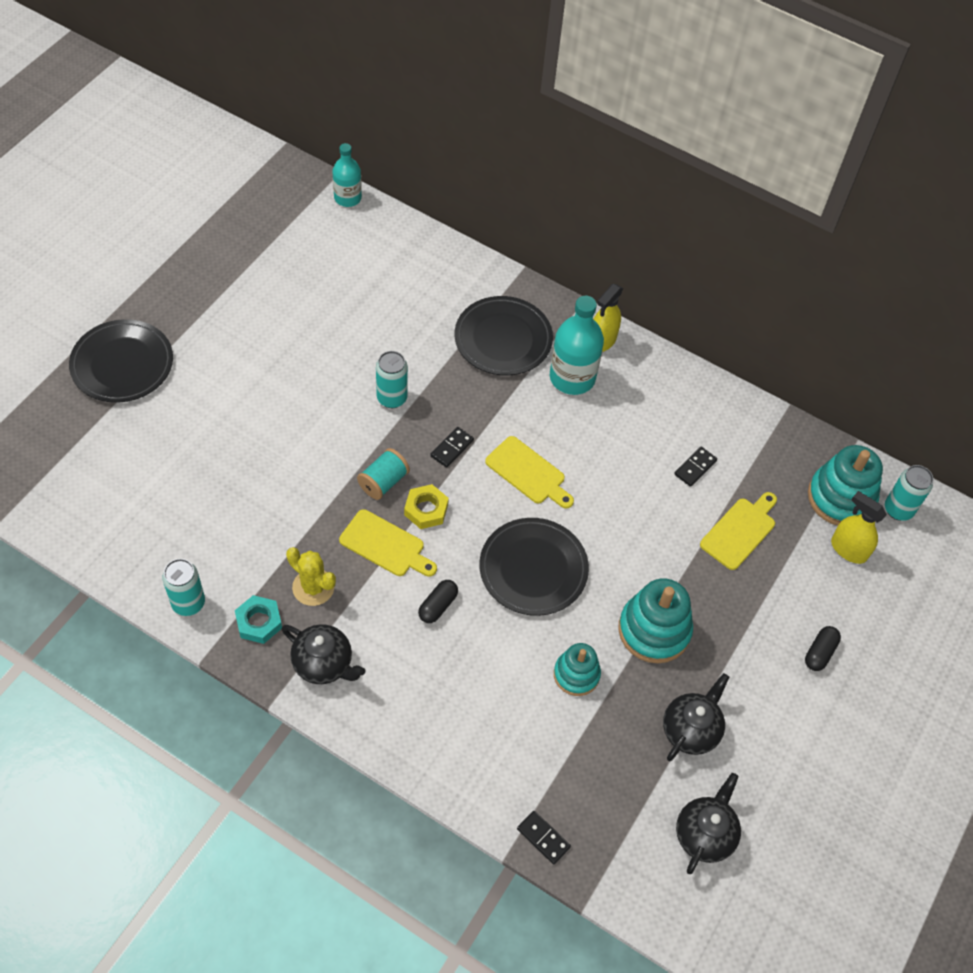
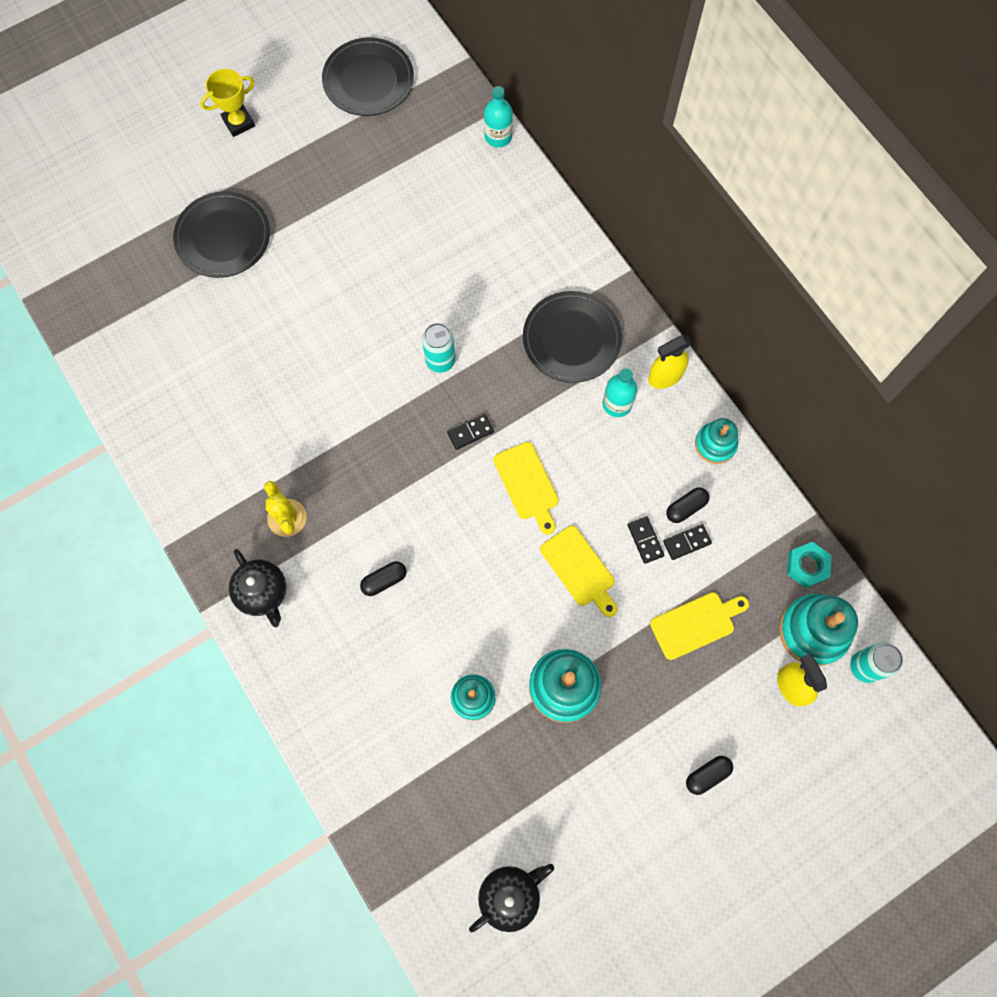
camera: 30 degrees right, 15 degrees up
turquoise can [162,559,205,616] -> none
turquoise nut [235,595,282,644] -> turquoise nut moved to [787,542,832,588]
yellow cutting board [339,509,437,577] -> yellow cutting board moved to [540,526,617,617]
turquoise spool [357,448,410,500] -> none
yellow nut [404,484,449,529] -> none
black plate [480,518,589,616] -> black plate moved to [322,37,414,116]
black domino [517,811,571,864] -> black domino moved to [627,516,664,564]
turquoise bottle [550,296,604,395] -> turquoise bottle [603,368,637,417], size x0.64
black teapot [663,673,729,761] -> none
none -> yellow trophy [200,69,255,137]
none -> black capsule [666,487,710,523]
none -> turquoise stacking toy [695,418,738,464]

